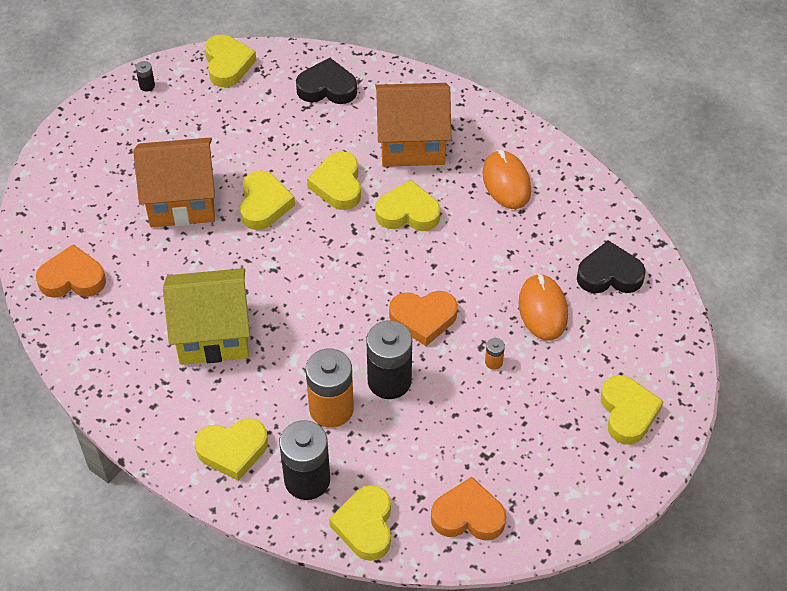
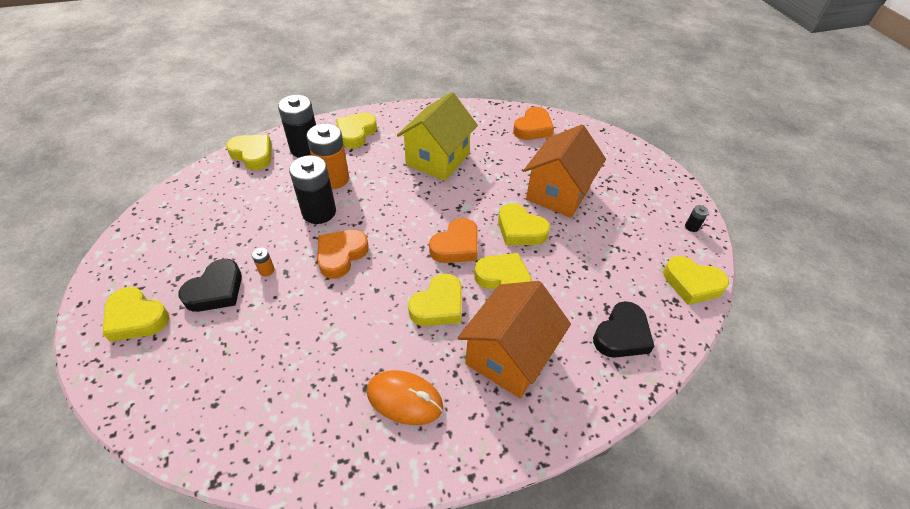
camera: 125 degrees right, 5 degrees down
orange heart [431,477,506,540] -> orange heart moved to [429,218,478,263]
orange mouse [518,273,568,341] -> none
black heart [577,240,646,293] -> black heart moved to [178,259,242,312]

